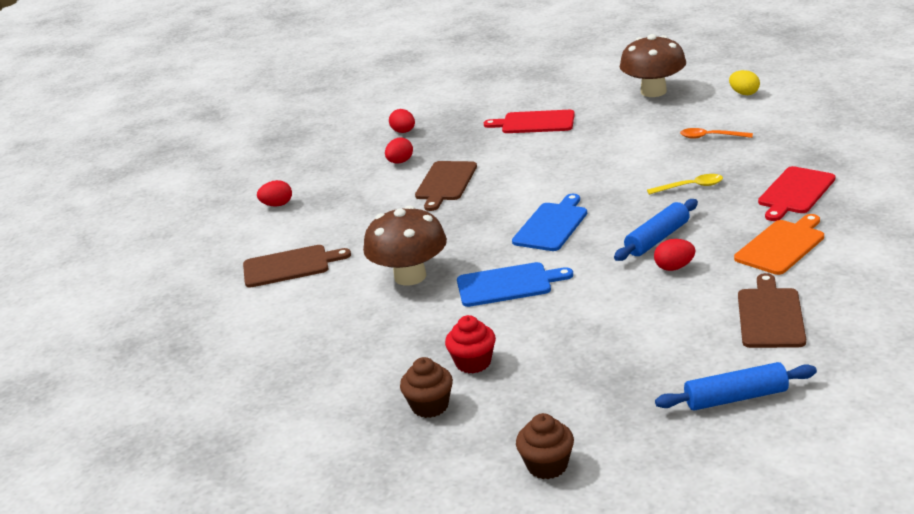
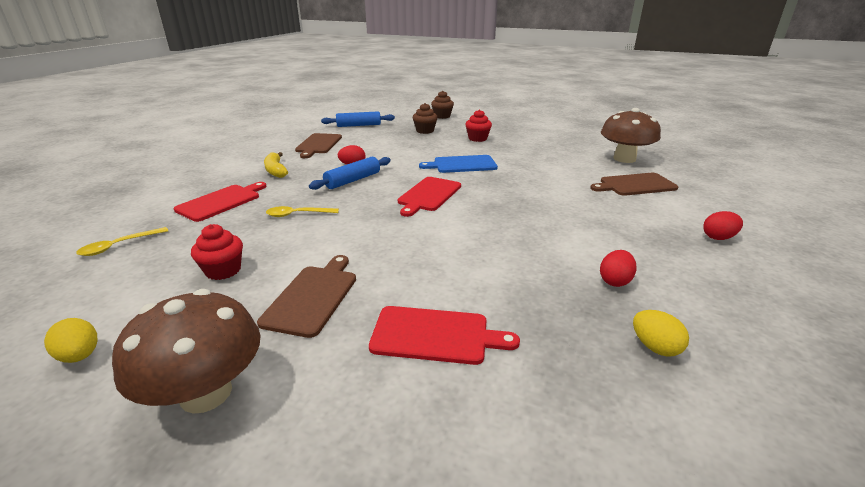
camera: 175 degrees right, 0 degrees up
brown mushroom [363,206,447,286] -> brown mushroom moved to [601,108,661,163]
red egg [389,109,415,133] -> yellow egg [633,310,689,357]
brown cupcake [400,357,453,418] -> brown cupcake moved to [413,103,438,134]
brown cutting board [415,161,477,211] -> brown cutting board moved to [257,255,356,338]
blue cutting board [512,194,587,251] -> red cutting board [398,177,461,217]
orange spoon [680,128,753,139] -> red cupcake [191,224,243,280]
orange cutting board [734,214,824,275] -> yellow banana [264,152,288,178]
none -> yellow spoon [76,227,168,256]

